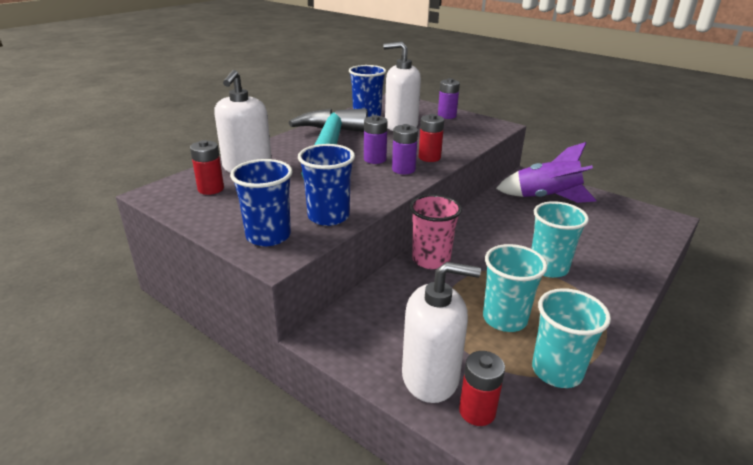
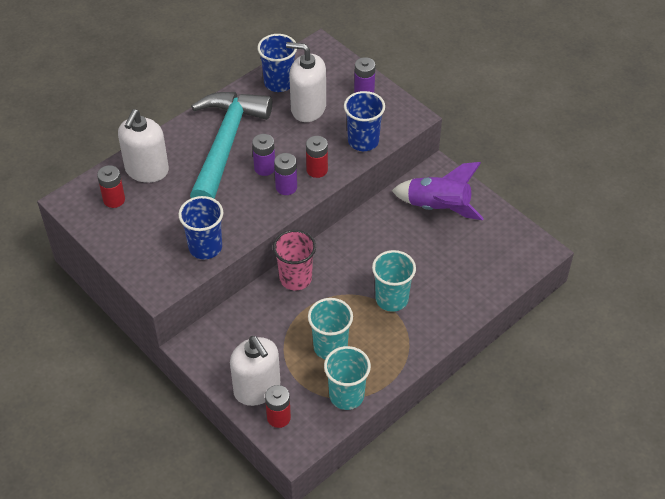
camera: 10 degrees right, 20 degrees up
blue cup [230,159,293,246] -> blue cup moved to [344,91,385,151]
white soap dispenser [402,262,481,403] -> white soap dispenser turned 45 degrees clockwise [230,336,280,406]

